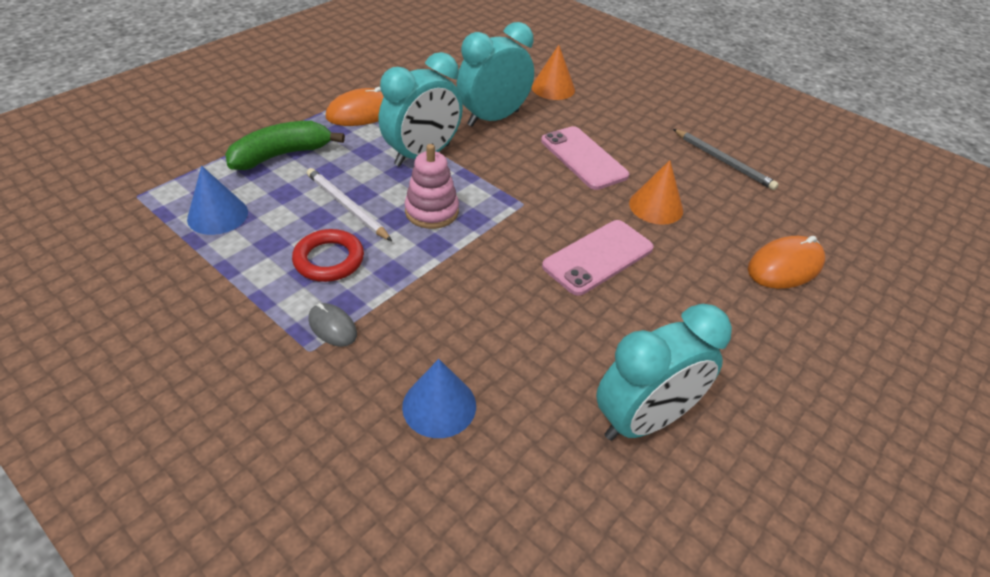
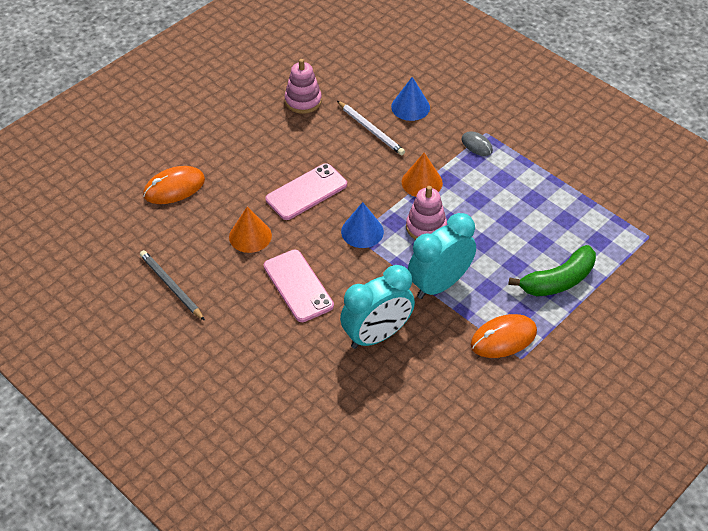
camera: 175 degrees left, 5 degrees up
blue cone [187,166,248,235] -> blue cone moved to [341,202,384,248]
red ring [292,229,364,282] -> none
white pencil [307,168,392,241] -> white pencil moved to [337,101,405,155]
orange cone [531,45,575,100] -> orange cone moved to [402,153,443,197]
turquoise clock [596,304,732,441] -> pink stacking toy [285,59,322,114]

